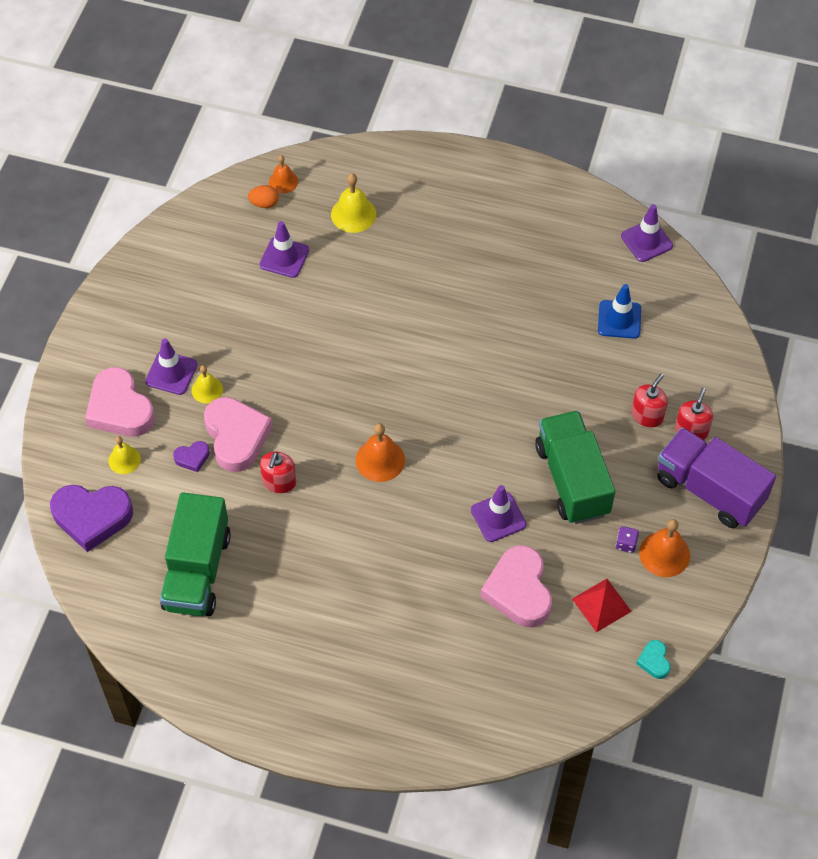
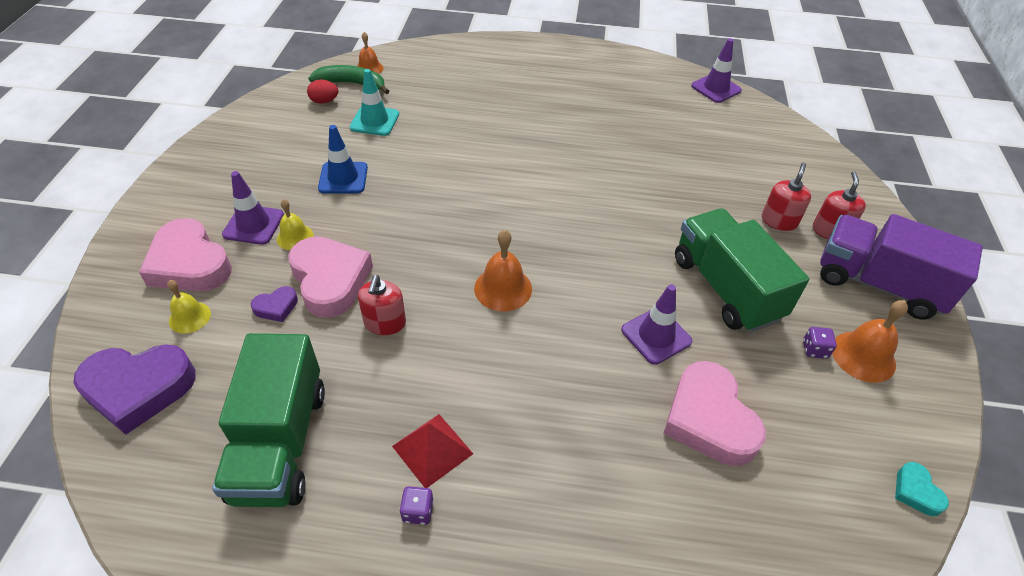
camera: 10 degrees left, 10 degrees down
orange egg [248,185,279,208] -> green banana [308,65,389,94]
purple traffic cone [260,221,309,278] -> turquoise traffic cone [350,69,399,136]
yellow bell [331,173,376,233] -> none
red pyramid [572,579,632,632] -> red pyramid moved to [392,414,473,488]
blue traffic cone [598,284,641,339] -> blue traffic cone moved to [318,125,368,194]
none -> red egg [307,80,338,104]
none -> purple dice [400,486,434,525]

